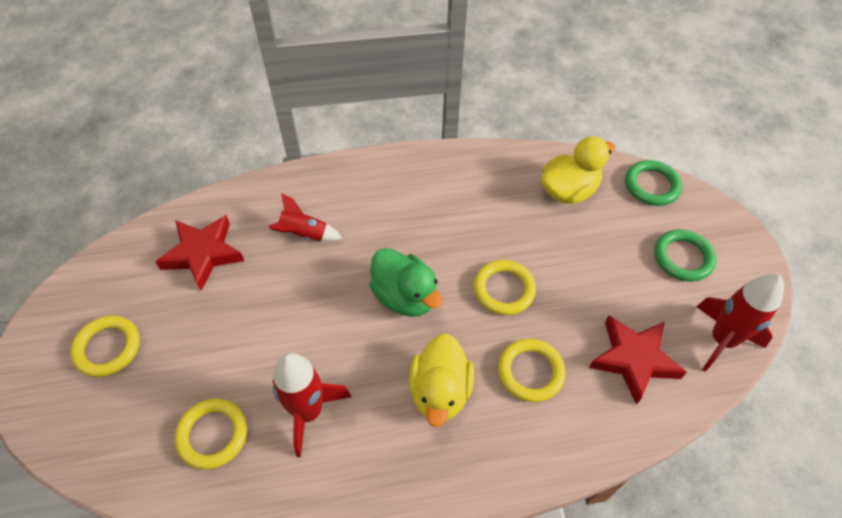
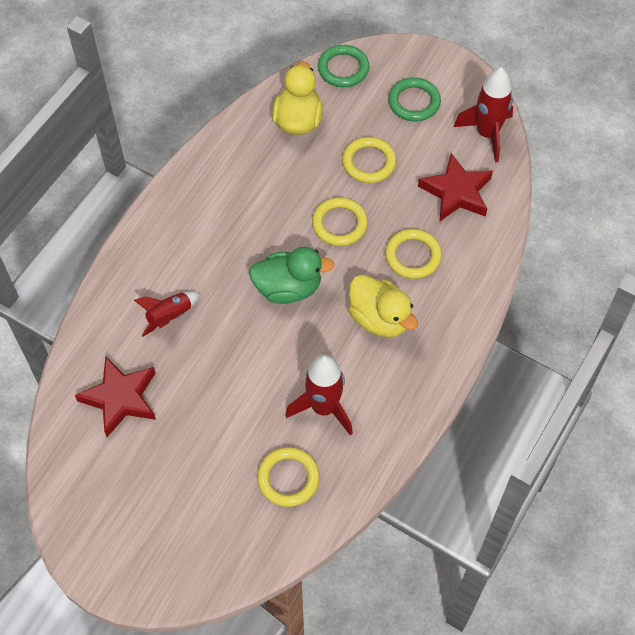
camera: 50 degrees left, 5 degrees up
yellow ring [70,315,140,377] -> yellow ring moved to [342,137,396,183]

